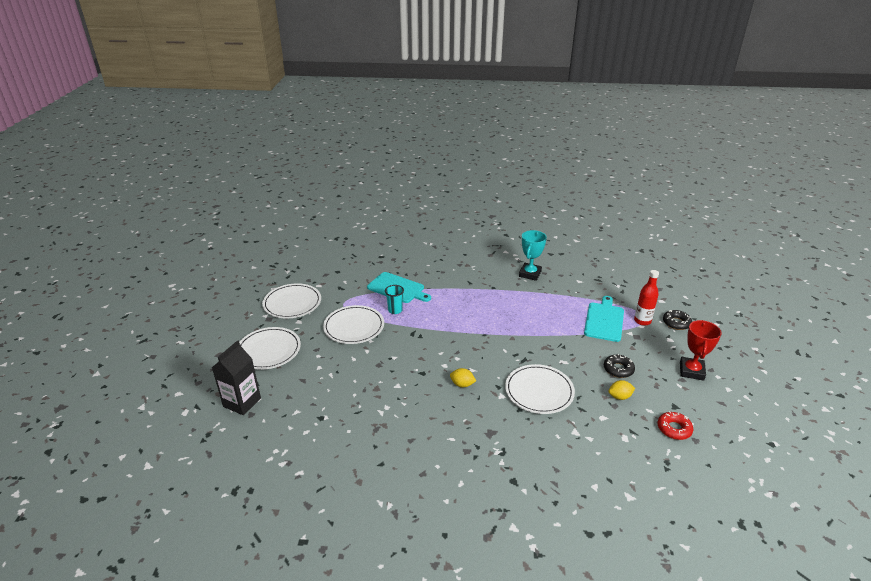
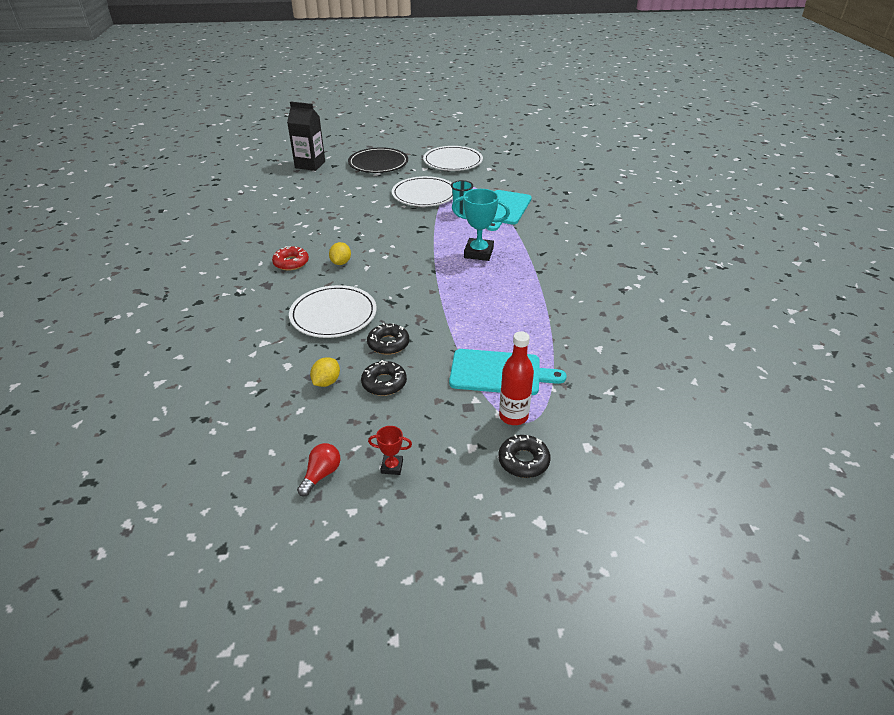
camera: 80 degrees right, 5 degrees up
white plate [239,327,301,370] -> black plate [348,147,408,173]
turquoise trophy [519,230,547,281] -> turquoise trophy moved to [452,189,510,261]
yellow lemon [609,380,635,400] -> yellow lemon turned 45 degrees clockwise [310,357,340,387]
red donut [658,411,693,440] -> red donut moved to [272,246,309,271]
red trophy [680,320,722,381] -> red trophy [368,426,412,475], size x0.51
none -> red light bulb [297,443,340,496]
none -> black donut [367,323,409,355]

